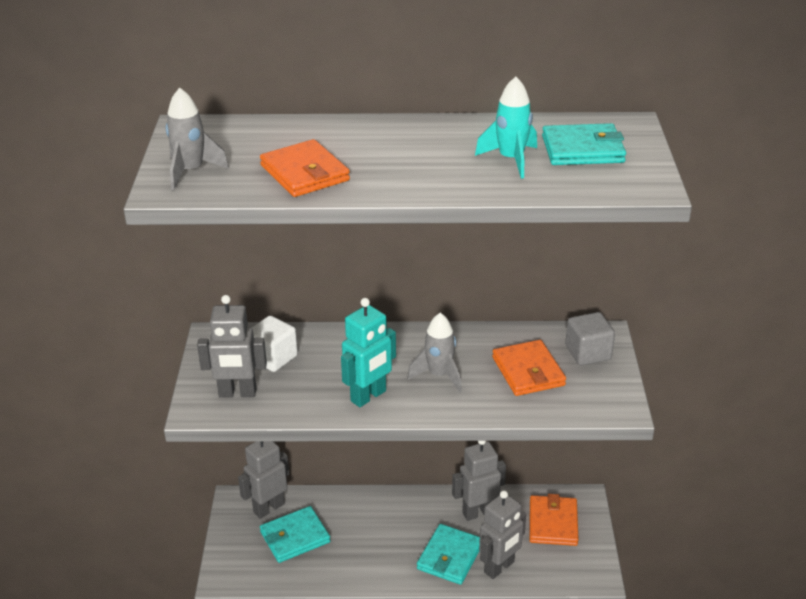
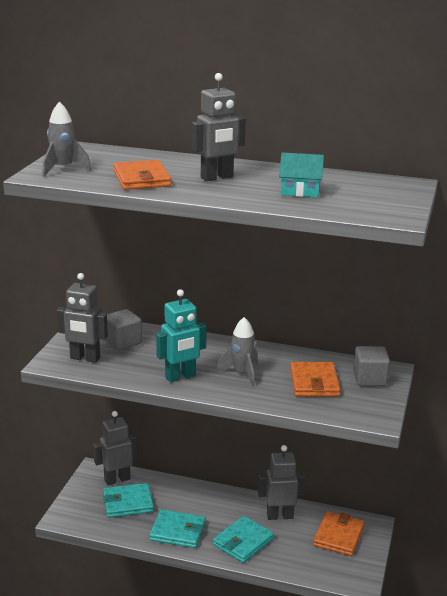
camera: 15 degrees right, 10 degrees down
white cube [252,316,298,372] -> grey cube [105,309,142,350]
turquoise rocket [475,77,537,179] -> turquoise house [279,152,324,197]
grey robot [479,490,526,579] -> grey robot moved to [192,73,246,181]
turquoise wallet [542,123,626,165] -> turquoise wallet moved to [149,510,206,548]

